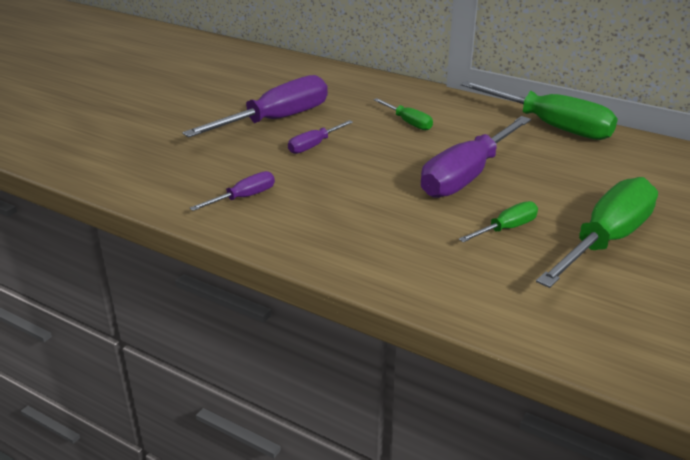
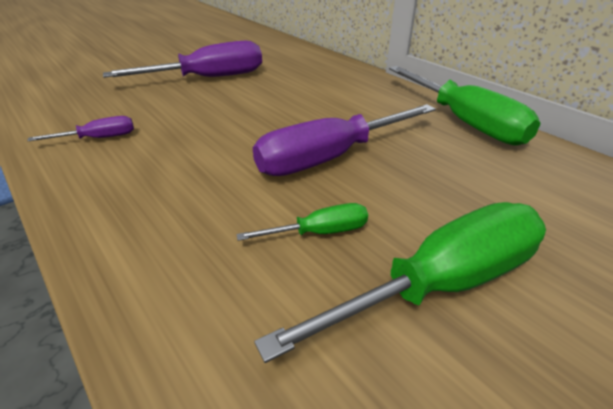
camera: 20 degrees right, 5 degrees up
purple screwdriver [288,120,353,154] -> none
green screwdriver [373,98,433,130] -> none

